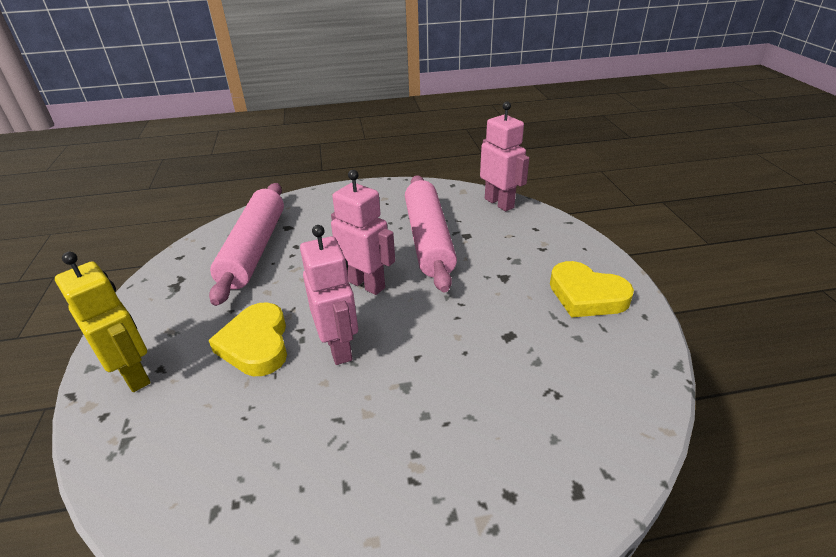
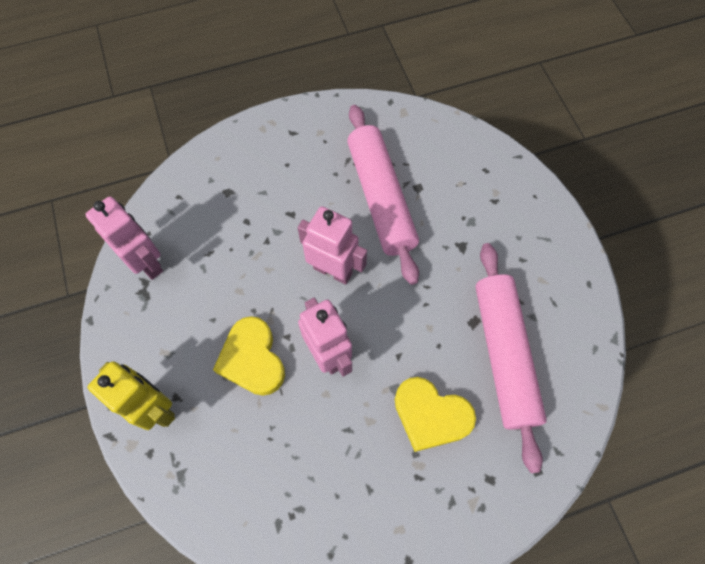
camera: 10 degrees left, 30 degrees up
pink rolling pin [209,183,284,306] -> pink rolling pin moved to [475,243,547,473]
pink robot [480,101,529,211] -> pink robot moved to [85,196,163,280]
yellow heart [550,261,634,318] -> yellow heart moved to [395,377,476,452]

